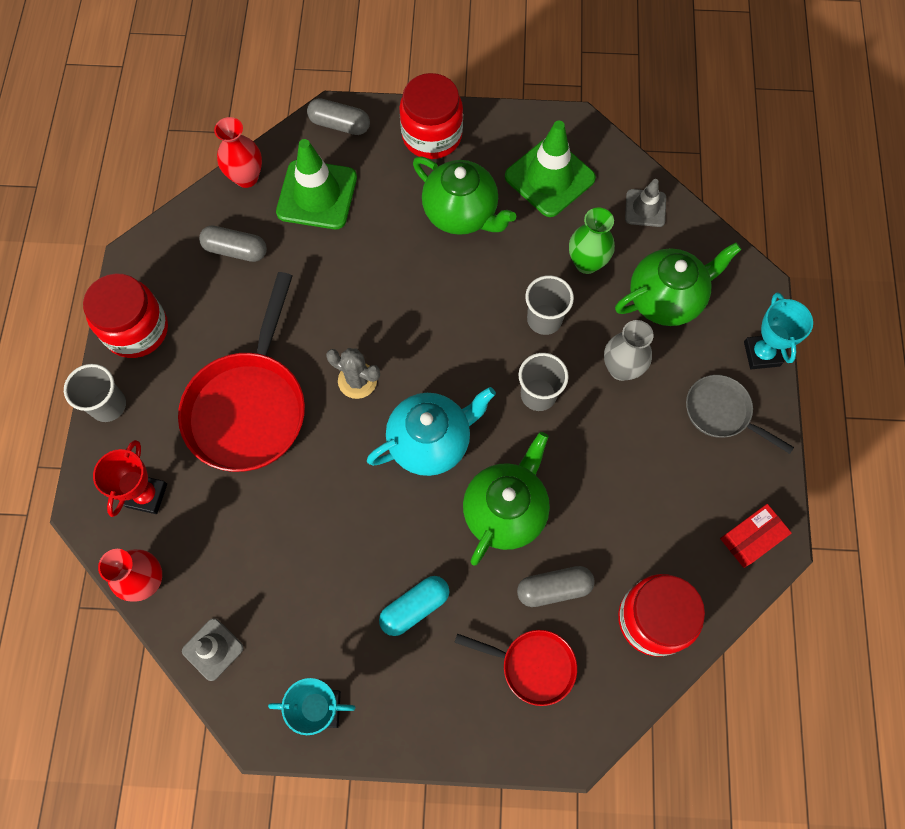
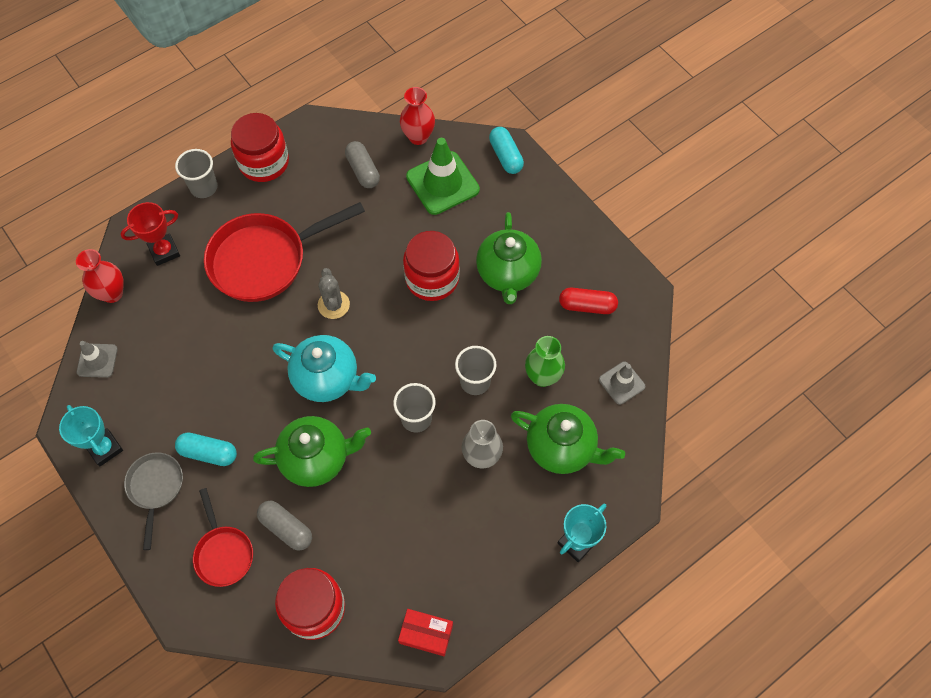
camera: 50 degrees right, 5 degrees down
grey capsule [307,98,370,135] -> turquoise capsule [489,127,524,174]
red jar [399,73,463,159] -> red jar moved to [403,231,460,301]
green traffic cone [505,121,596,217] -> red capsule [559,288,618,314]
grey pan [686,375,794,454] -> grey pan moved to [124,452,183,550]

